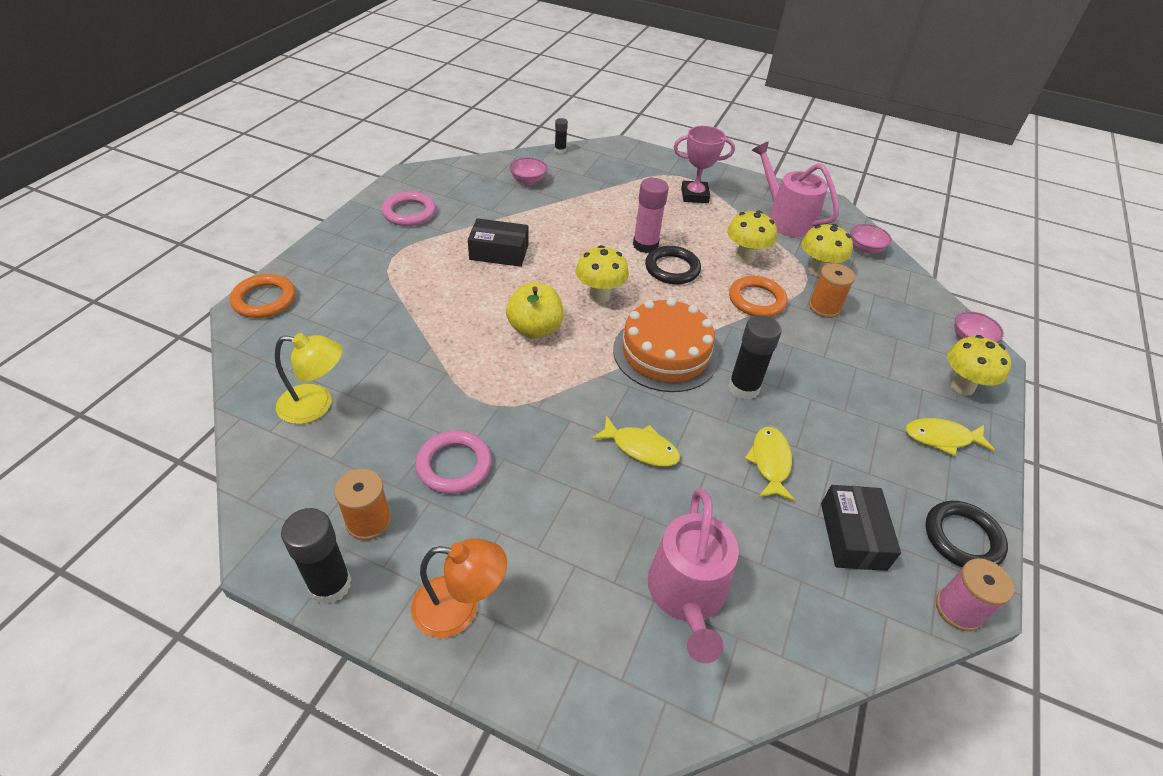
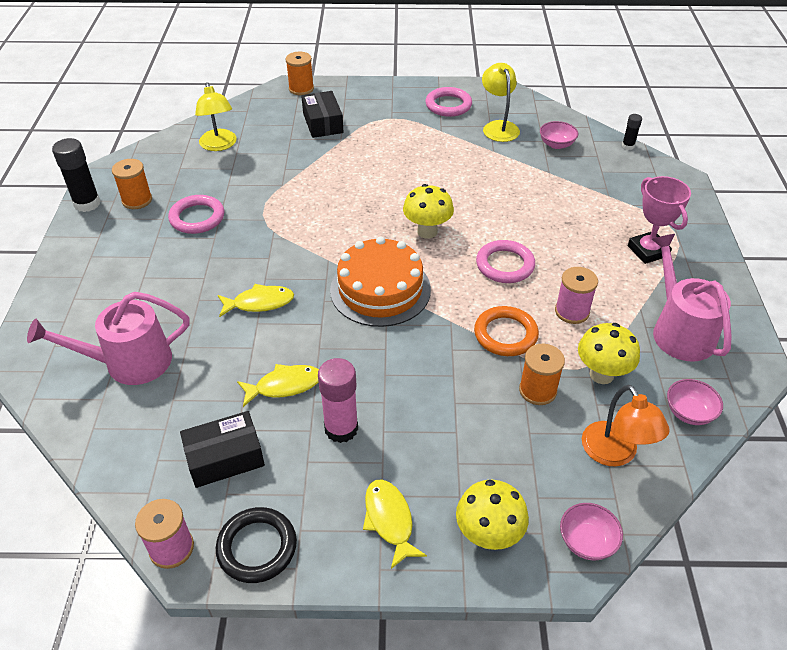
camera: 70 degrees right, 0 degrees up
orange ring [230,274,296,318] -> orange spool [286,52,314,95]
orange lamp [411,538,507,638] -> orange lamp moved to [582,385,670,467]
black box [468,218,528,267] -> black box moved to [301,91,343,138]
yellow apple [506,282,564,339] -> none
yellow fish [591,416,680,467] -> yellow fish turned 105 degrees counterclockwise [218,284,294,317]
pink glue stick [633,178,669,253] -> pink glue stick moved to [318,358,358,443]
black ring [645,246,701,284] -> pink ring [476,240,535,283]
yellow mushroom [727,210,777,263] -> pink spool [555,267,598,324]
black glue stick [728,315,782,400] -> none
pink watering can [752,141,839,237] -> pink watering can turned 45 degrees counterclockwise [652,234,732,362]
none -> yellow lamp [482,63,520,142]

